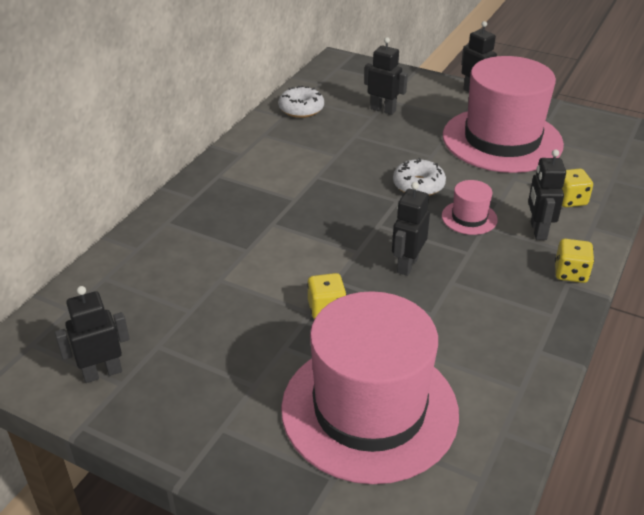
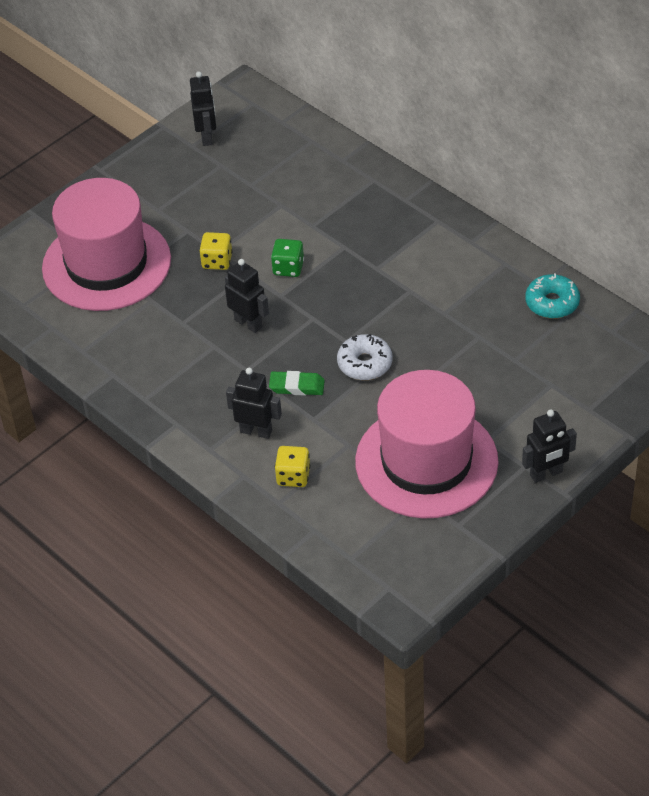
camera: 110 degrees right, 10 degrees up
white donut [278,86,324,118] -> turquoise donut [525,273,580,319]
black robot [364,37,408,115] -> none
pink hat [442,180,498,235] -> green eraser [269,371,325,396]
yellow dice [555,239,594,283] -> none
none -> green dice [271,239,304,277]

